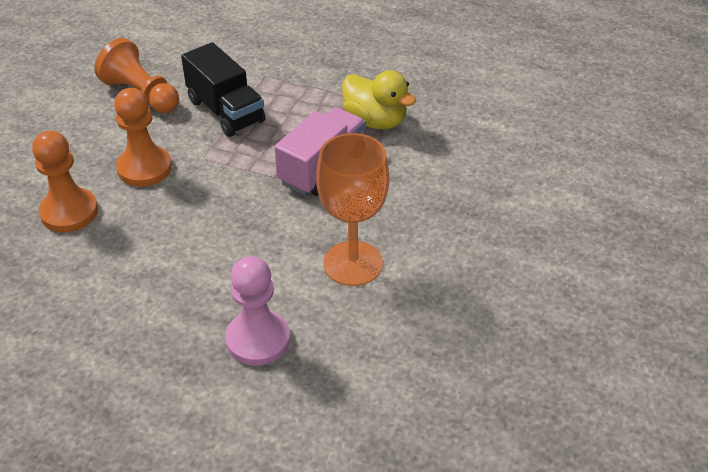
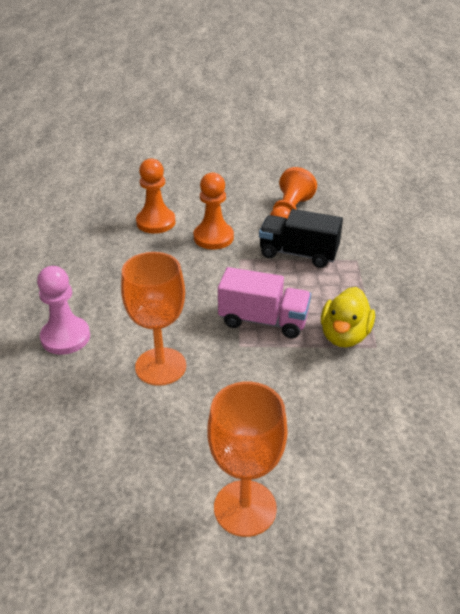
camera: 70 degrees right, 5 degrees down
black truck [181,42,266,137] -> black truck turned 75 degrees clockwise [259,209,343,268]
none -> orange goblet [207,382,288,537]

